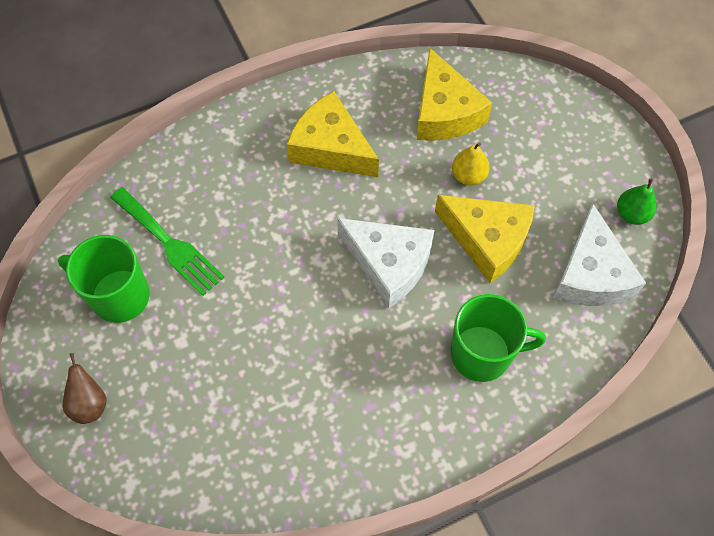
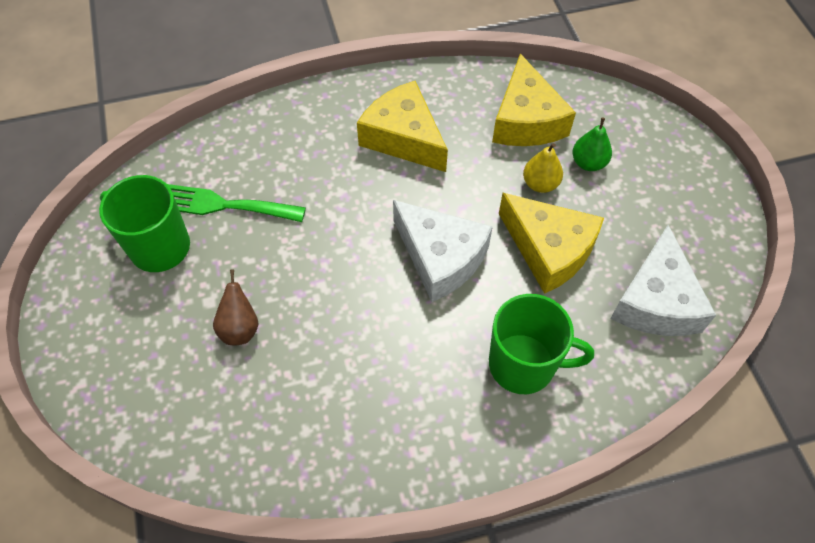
camera: 10 degrees right, 5 degrees down
brown pear [63,353,107,424] -> brown pear moved to [213,269,258,345]
green fork [110,187,224,296] -> green fork turned 135 degrees clockwise [167,184,306,222]
green pear [617,178,657,225] -> green pear moved to [572,117,612,171]

